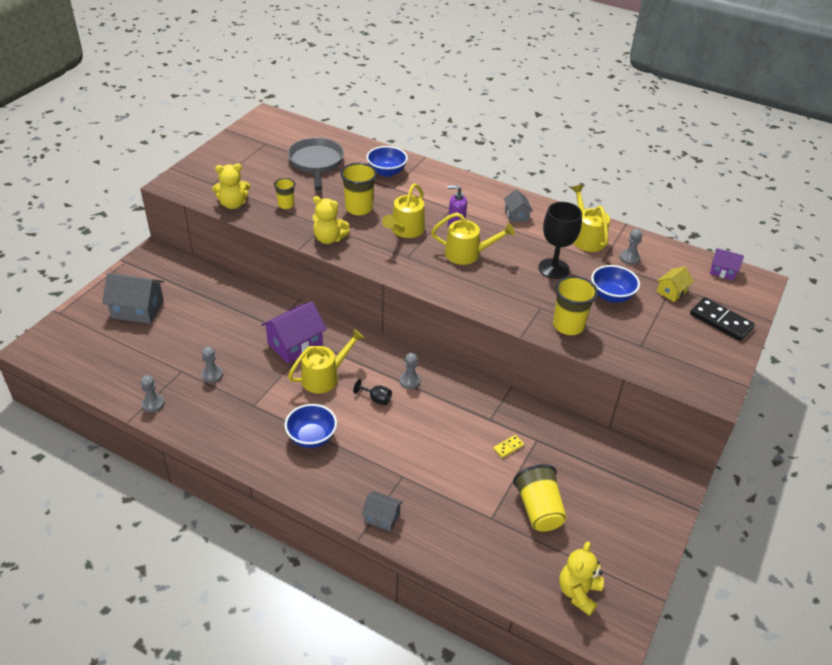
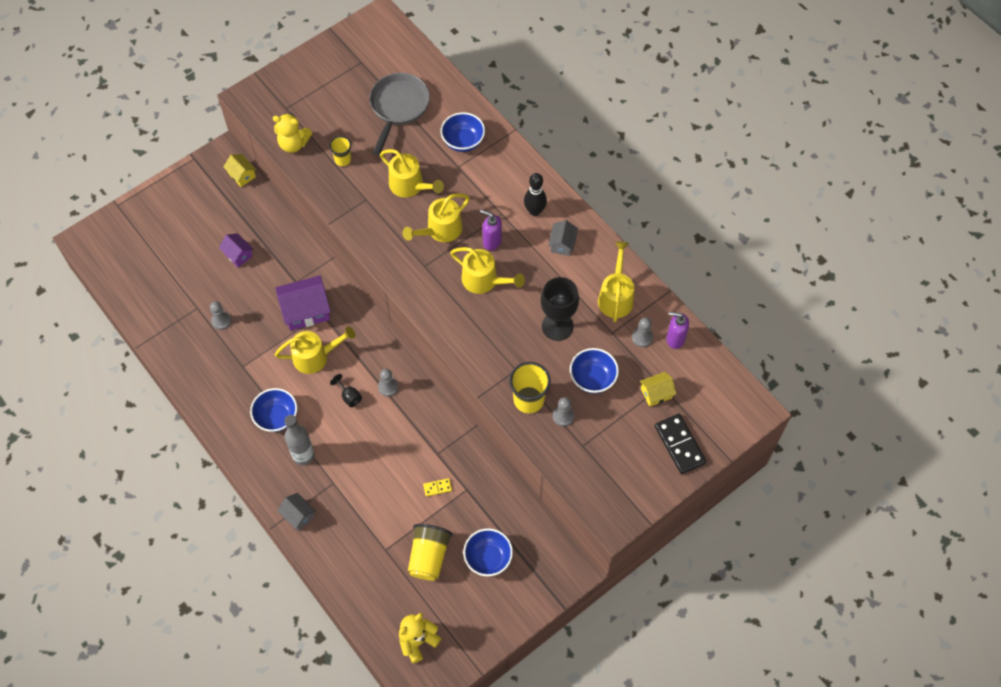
camera: 25 degrees right, 20 degrees up
grey house [102,273,164,324] -> none
grey pawn [141,375,164,412] -> grey pawn moved to [553,397,574,427]
yellow teddy bear [312,196,350,244] -> none
yellow cup [340,163,377,215] -> yellow watering can [380,149,444,198]
purple house [710,248,744,281] -> purple house moved to [219,233,253,267]
none -> yellow house [223,154,256,187]
none -> grey bottle [284,415,314,465]
none -> blue bowl [463,528,513,576]
none -> black bowling pin [524,173,547,216]
none -> purple soap dispenser [666,312,689,349]

